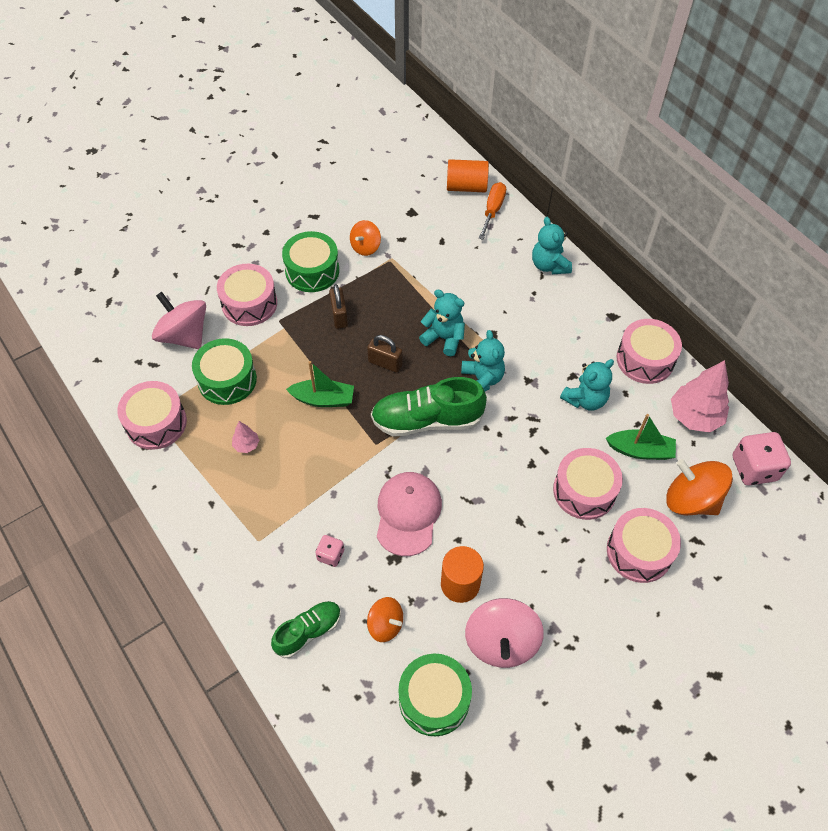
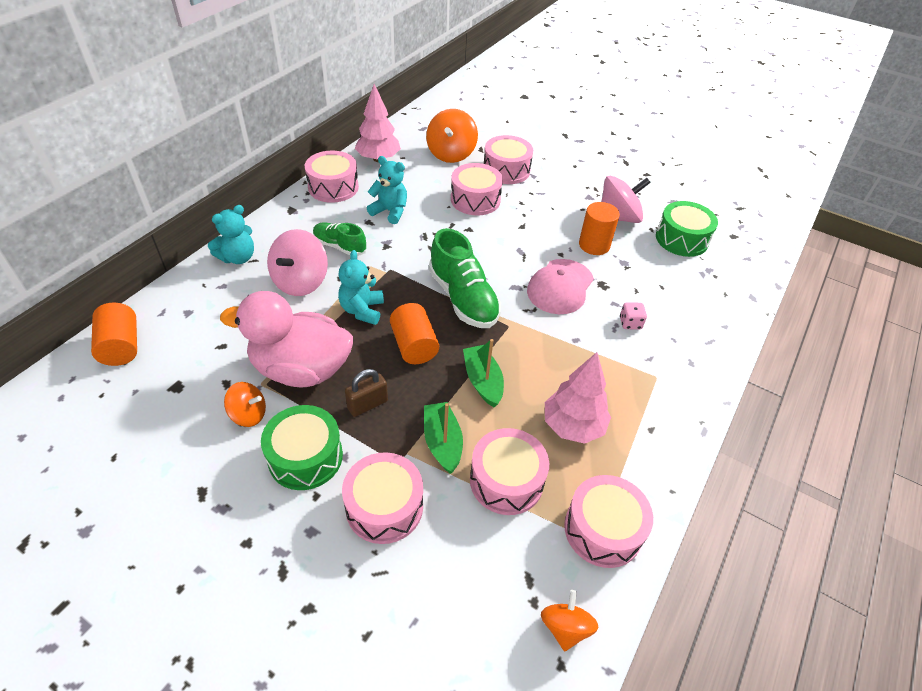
camera: 115 degrees left, 10 degrees down
pink spinning top [152,292,206,349] -> pink spinning top moved to [267,229,328,296]
green drum [192,338,257,405] -> pink drum [470,428,549,515]
pink tree [232,421,260,453] -> pink tree [545,352,611,444], size x2.12
green shoe [271,601,341,658] -> green shoe moved to [313,223,367,256]
brown padlock [367,335,403,373] -> orange cylinder [390,303,439,364]
orange spinning top [367,597,403,642] -> orange spinning top moved to [541,590,598,651]
pink cap [377,472,442,556] -> pink cap turned 45 degrees counterclockwise [527,259,594,314]
turquoise teddy bear [461,330,505,391] -> none
orange screwdriver [479,182,506,240] -> none
green boat [606,414,676,460] -> green boat moved to [424,402,463,474]
pink dice [733,432,791,486] -> none
none -> pink duck [220,291,353,387]

